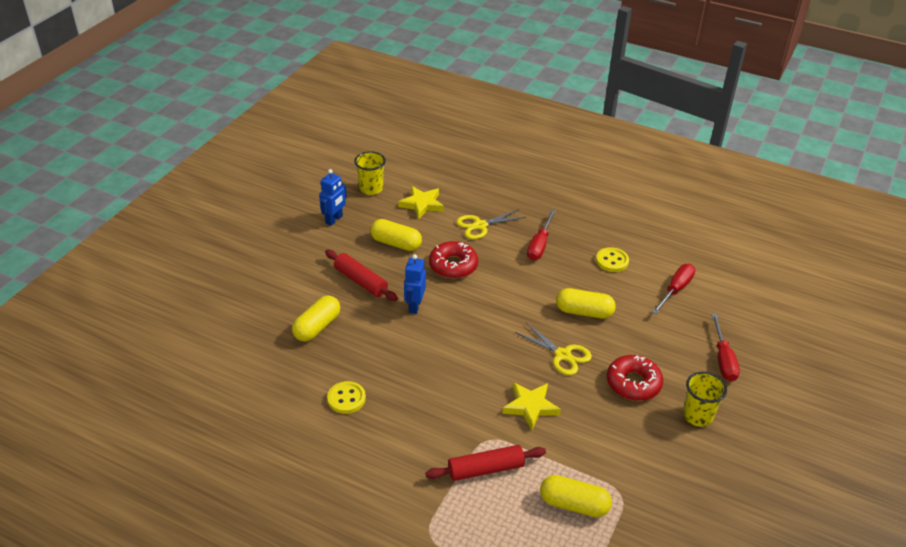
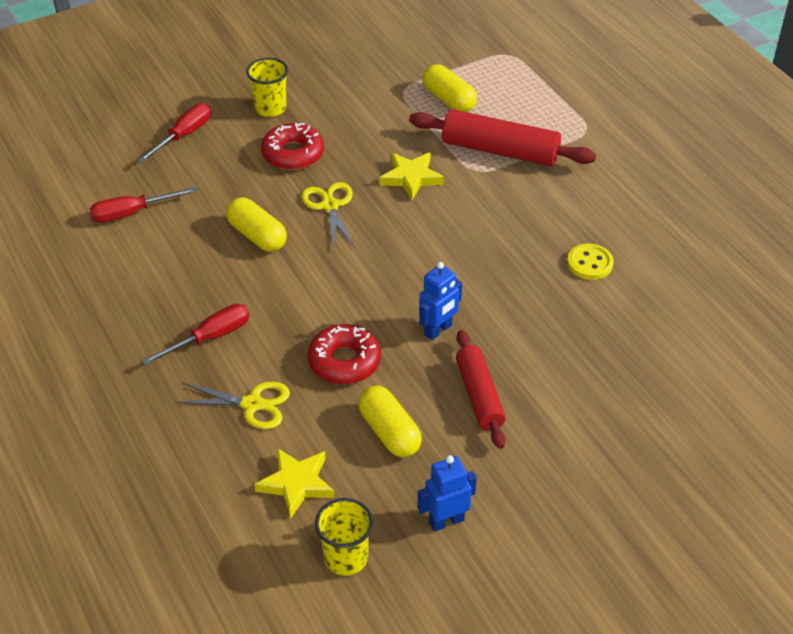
camera: 145 degrees left, 5 degrees up
yellow capsule [292,295,340,342] -> none
red rolling pin [425,445,546,481] -> red rolling pin [409,109,596,166], size x1.50
yellow button [596,247,629,272] -> none

